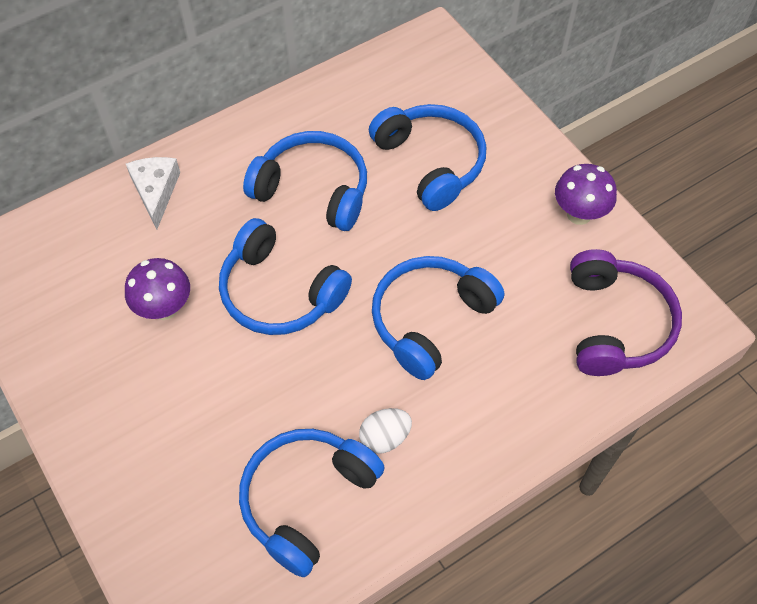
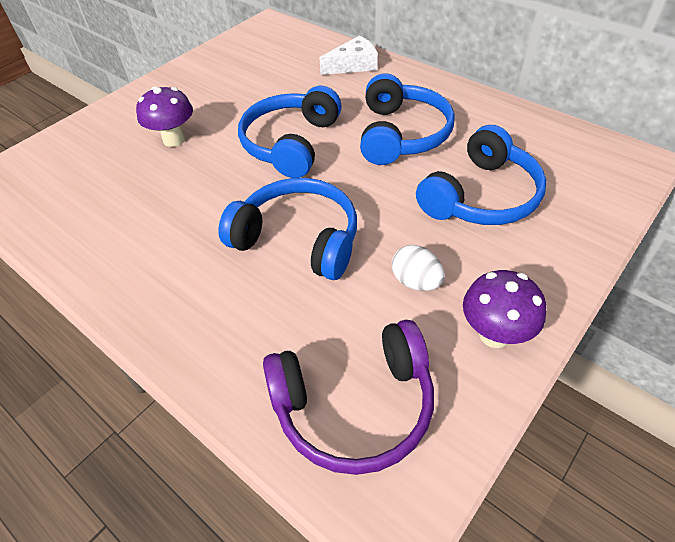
camera: 75 degrees right, 10 degrees down
purple mushroom [125,258,190,320] -> purple mushroom moved to [136,86,193,147]
blue headphones [239,429,385,577] -> none
white egg [359,408,412,453] -> white egg moved to [392,245,445,291]

